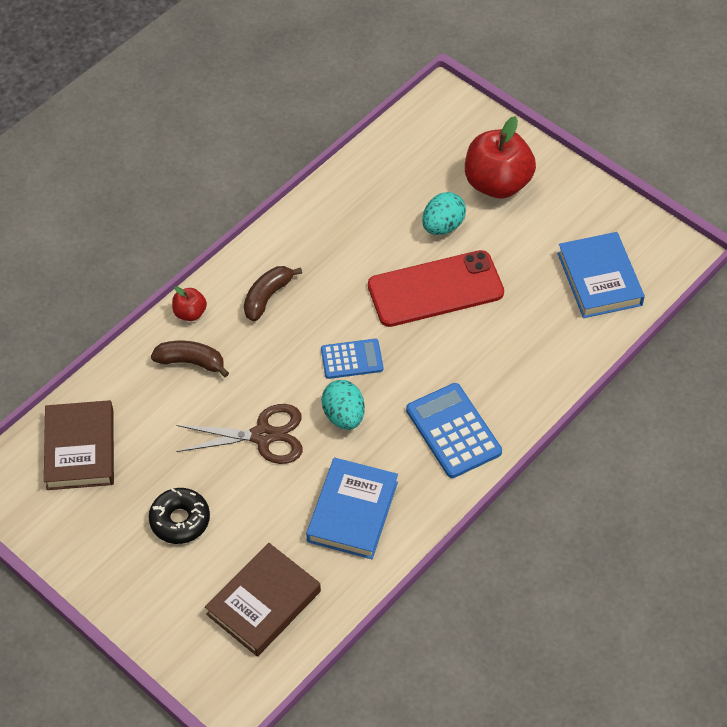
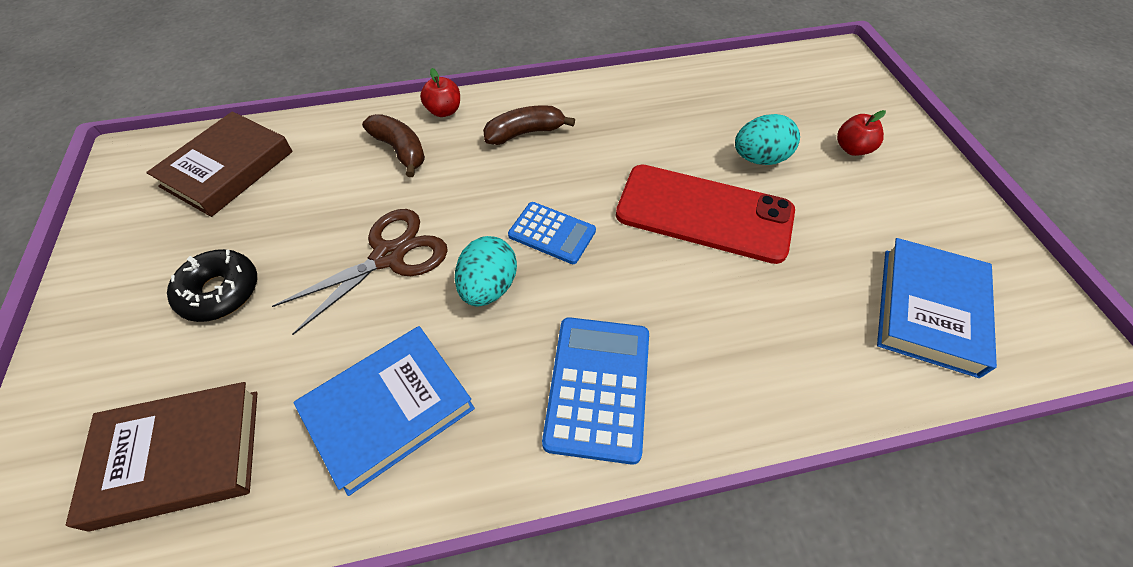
camera: 35 degrees right, 0 degrees up
brown scissors [176,404,303,464] -> brown scissors turned 75 degrees counterclockwise [272,209,448,335]
red apple [465,116,536,199] -> red apple [837,110,886,156], size x0.47

